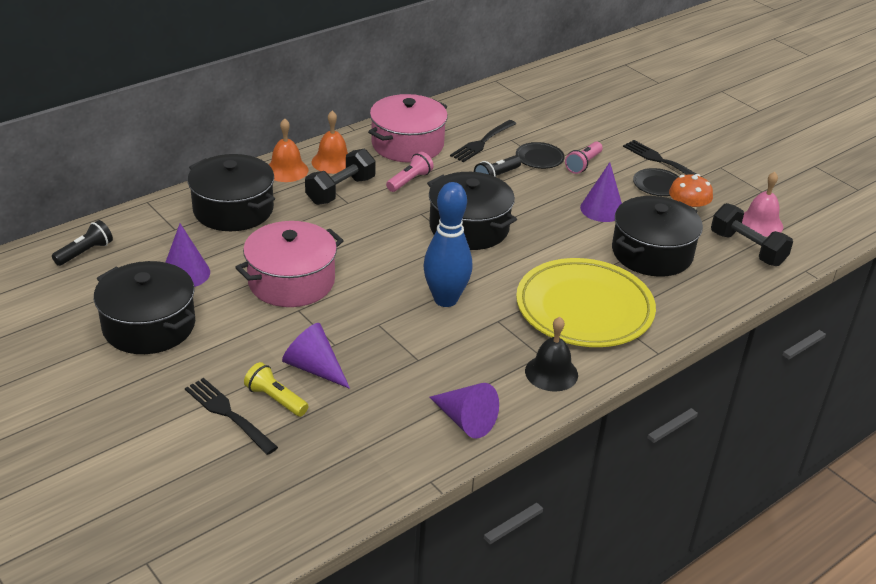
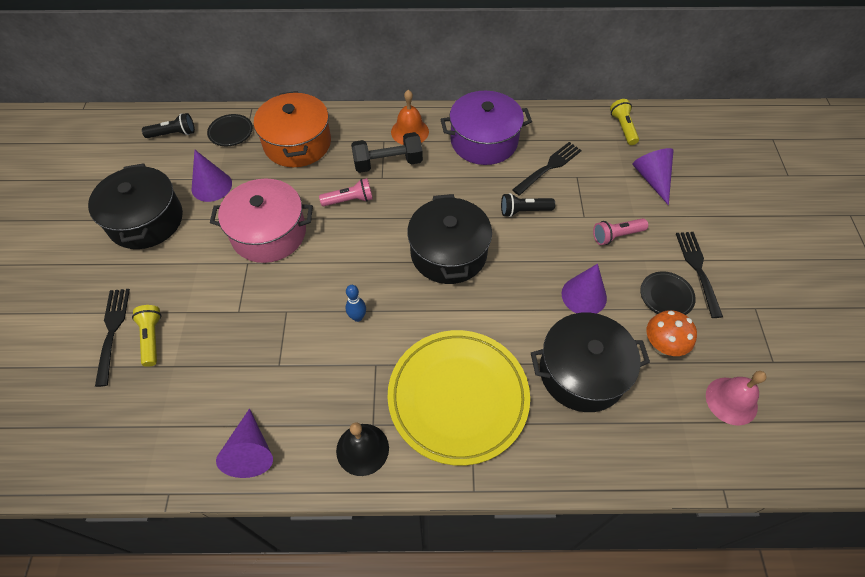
camera: 40 degrees right, 20 degrees up
black pot [188,154,275,231] -> orange pot [254,91,331,167]
orange bell [268,118,309,182] -> none
purple cone [282,323,350,389] -> purple cone moved to [633,148,674,205]
pink pot [368,94,448,163] -> purple pot [440,91,532,165]
pink flashlight [386,152,434,192] -> pink flashlight moved to [319,178,373,206]
blue bowling pin [423,182,472,307] -> blue bowling pin [346,285,366,322], size x0.45
black fork [450,120,516,162] -> black fork turned 150 degrees clockwise [512,142,582,196]
black plate [516,142,565,169] -> black plate moved to [207,114,253,146]
black dumbbell [711,203,793,266] -> none
none -> yellow flashlight [610,99,639,145]

